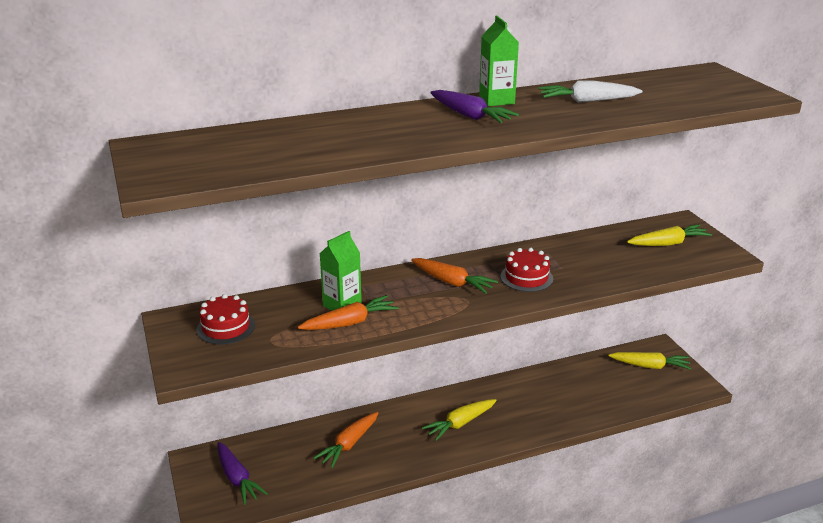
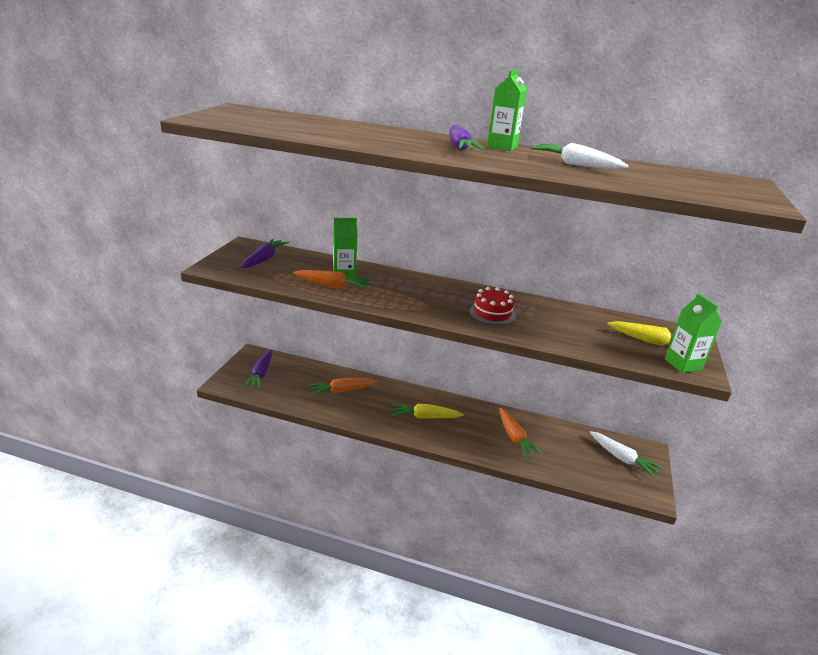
camera: 35 degrees right, 0 degrees up
red cake [196,294,255,345] -> purple carrot [241,238,289,268]
orange carrot [411,258,498,294] -> orange carrot moved to [499,407,543,458]
yellow carrot [608,352,692,370] -> white carrot [590,431,663,478]
none -> green carton [665,293,722,373]

